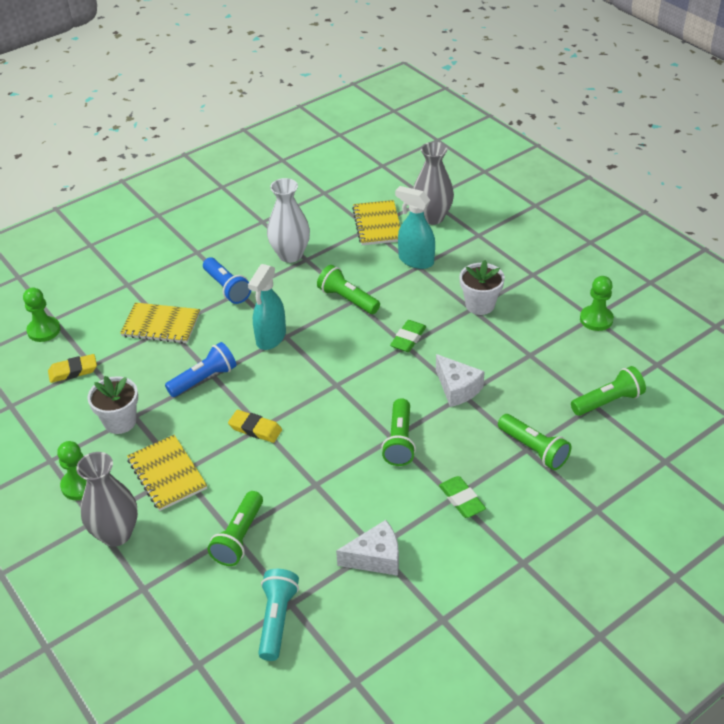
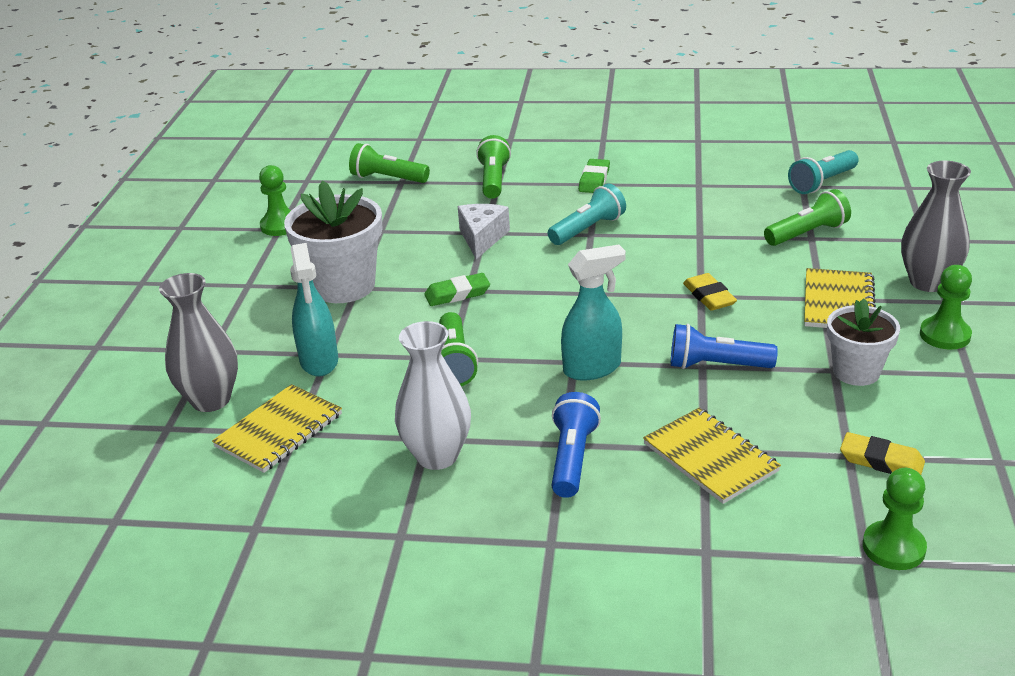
camera: 135 degrees left, 10 degrees down
white cheese [336,520,399,576] -> none
green flashlight [381,398,416,466] -> turquoise flashlight [548,184,626,245]
white flower pot [460,260,505,315] -> white flower pot [284,180,382,303], size x1.58

